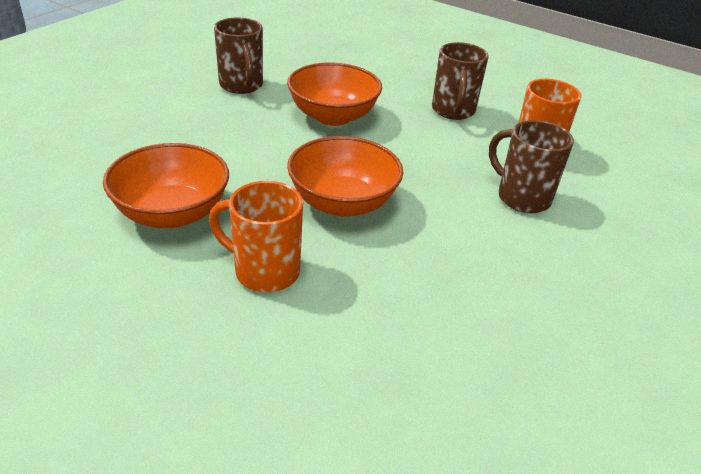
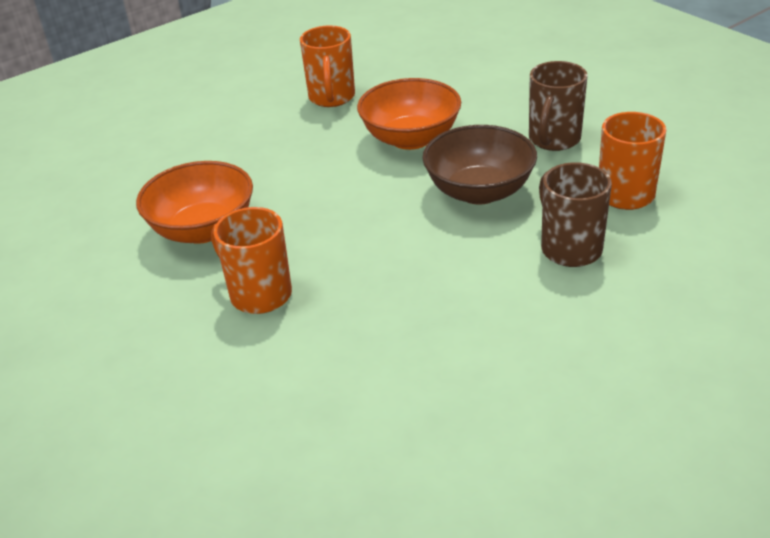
camera: 25 degrees right, 0 degrees up
brown mug [214,17,263,94] -> orange mug [300,25,355,107]
orange bowl [287,136,403,217] -> none
none -> brown bowl [422,125,537,205]

